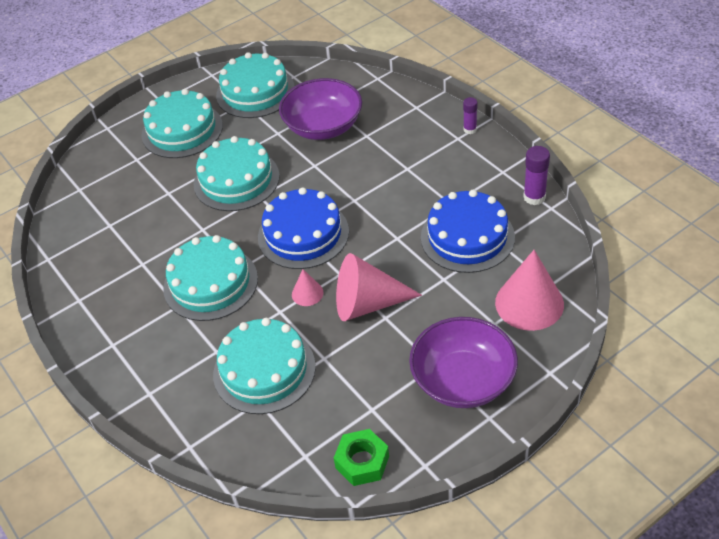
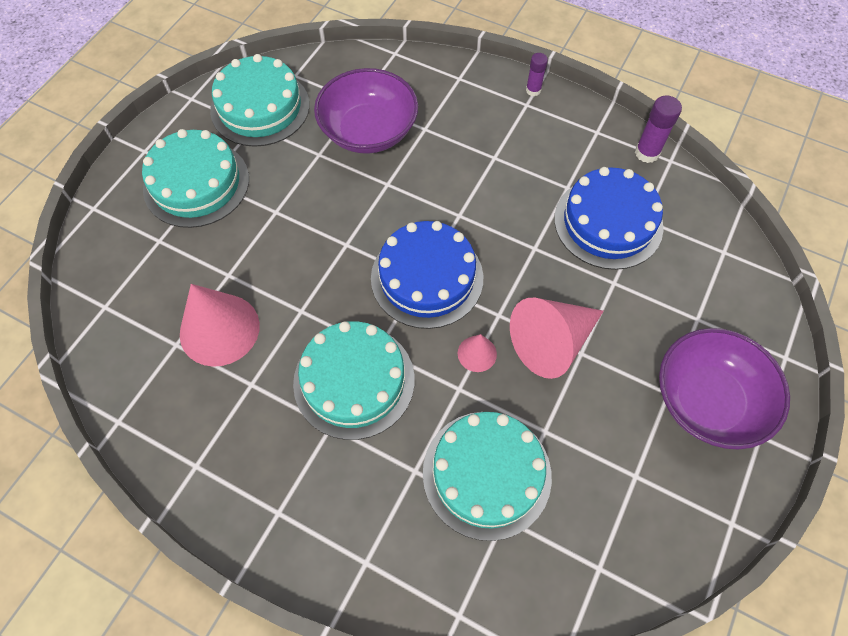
camera: 30 degrees left, 15 degrees up
turquoise cake [194,136,280,211] -> none
green nut [334,429,389,486] -> none
pink cone [495,250,564,331] -> pink cone moved to [180,284,260,367]

